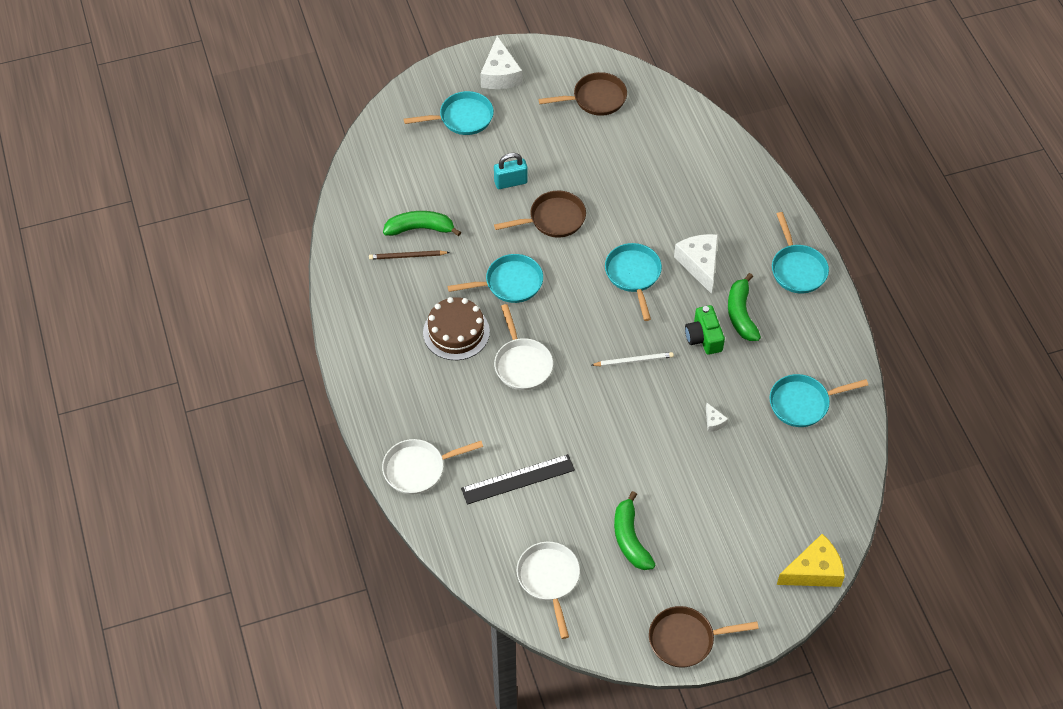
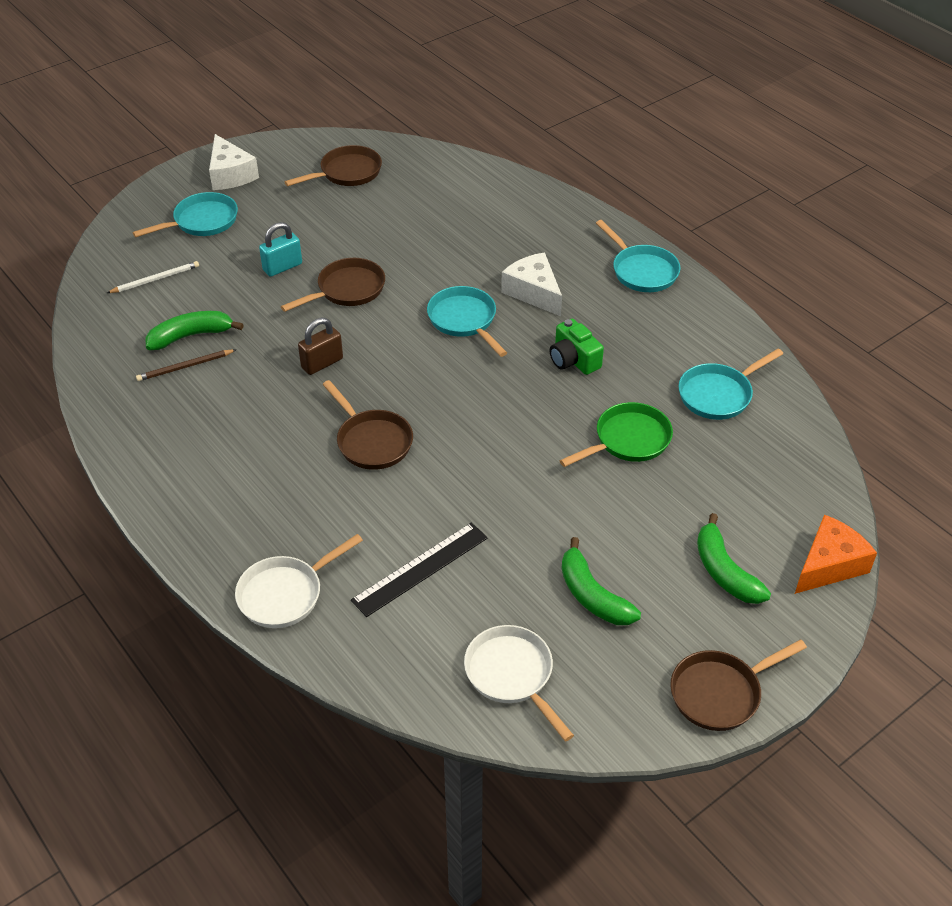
camera: 20 degrees left, 10 degrees down
brown cake [423,297,490,360] -> none
turquoise pan [448,254,543,303] -> brown padlock [298,318,343,375]
white pan [494,304,553,390] -> brown pan [322,380,413,470]
white pencil [592,352,674,367] -> white pencil moved to [107,261,199,293]
white cheese [706,403,728,432] -> green pan [560,402,673,467]
green banana [728,273,761,341] -> green banana moved to [697,513,771,604]
yellow cheese [777,534,845,587] -> orange cheese [795,514,877,594]

